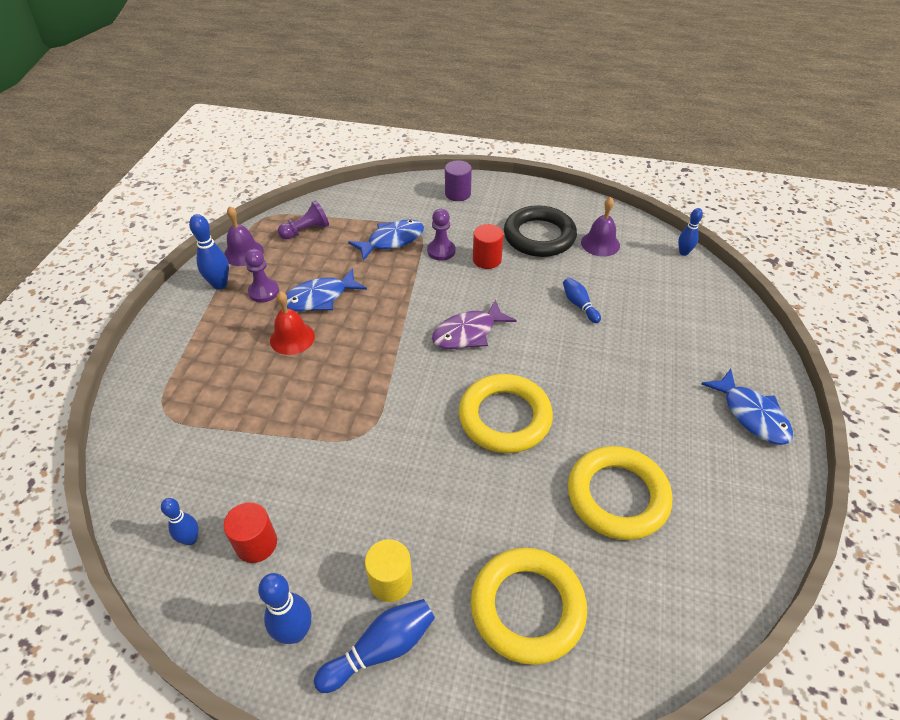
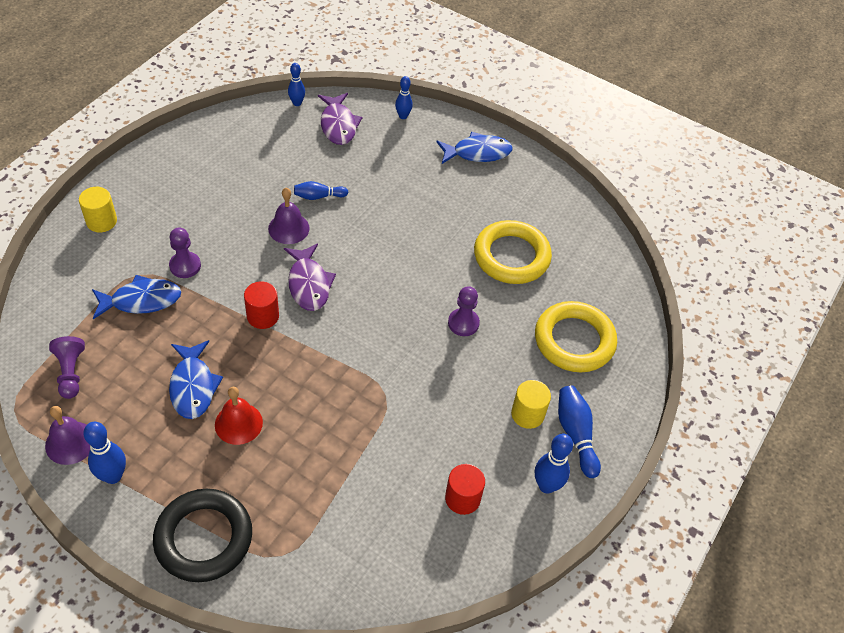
camera: 75 degrees left, 5 degrees up
blue bowling pin [161,498,199,545] -> blue bowling pin moved to [395,76,413,119]
purple pawn [245,249,279,303] -> purple pawn moved to [448,286,480,336]
blue fish [348,220,424,261] -> blue fish turned 90 degrees clockwise [92,275,181,319]
purple cylinder [445,160,472,201] -> yellow cylinder [79,187,117,232]
yellow ring [459,374,553,453] -> none
red cylinder [473,224,504,269] -> red cylinder moved to [244,281,279,329]
black ring [504,205,577,257] -> black ring moved to [153,489,252,582]
purple bell [581,197,620,257] -> purple bell moved to [268,188,310,244]
none -> purple fish [318,93,362,145]

